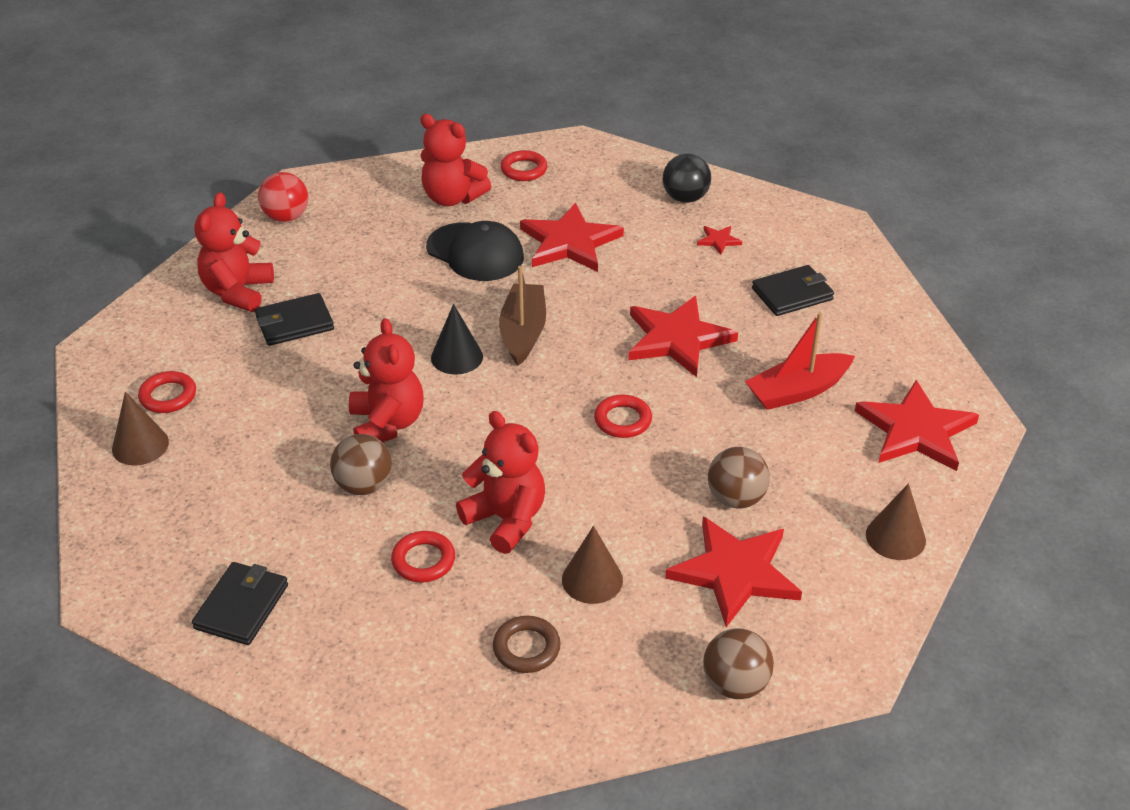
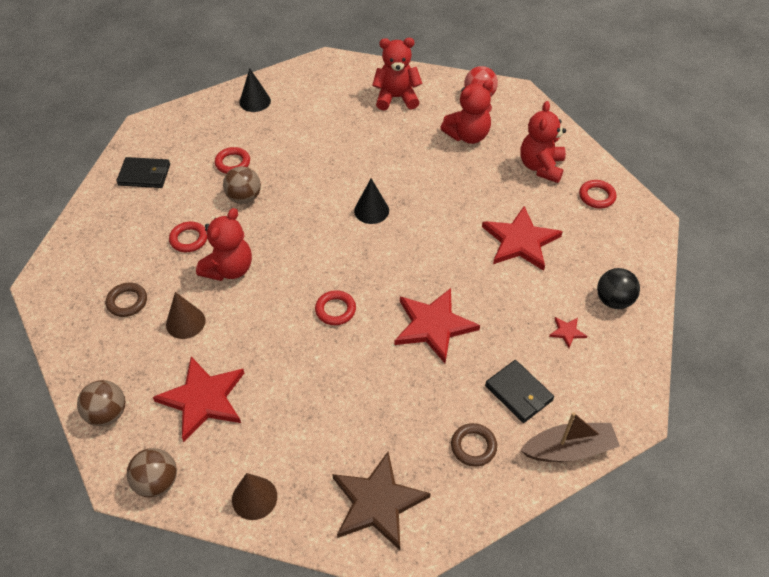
camera: 75 degrees right, 10 degrees up
brown cone [112,392,169,465] -> black cone [240,68,271,112]
red ring [138,371,196,413] -> red ring moved to [215,147,250,174]
black wallet [255,293,334,346] -> none
red teddy bear [349,318,424,442] -> red teddy bear moved to [440,80,493,144]
black cap [426,221,524,281] -> none
brown boat [499,266,546,366] -> brown boat moved to [520,412,620,462]
brown ball [708,447,770,508] -> brown ball moved to [127,448,177,498]
red boat [745,312,855,410] -> none
red star [855,380,979,471] -> brown star [332,452,431,550]
none -> brown ring [451,423,497,467]

